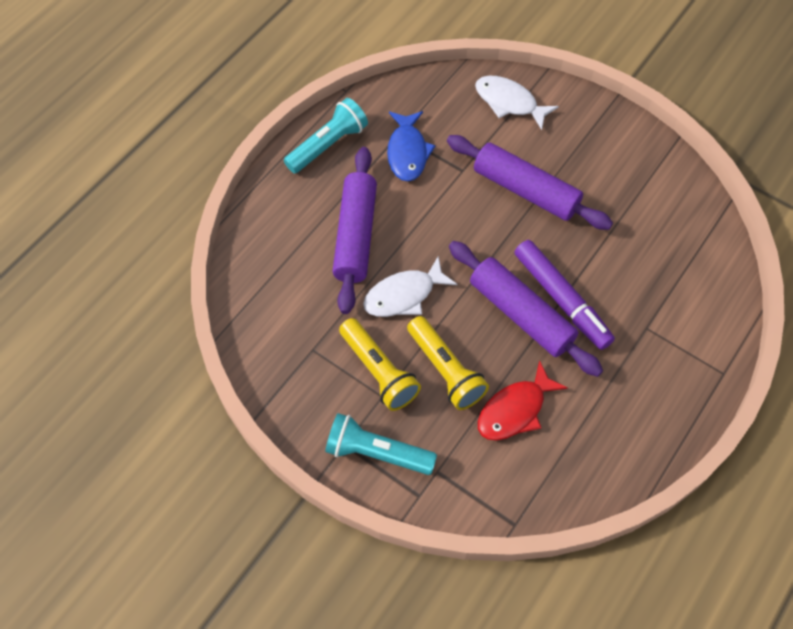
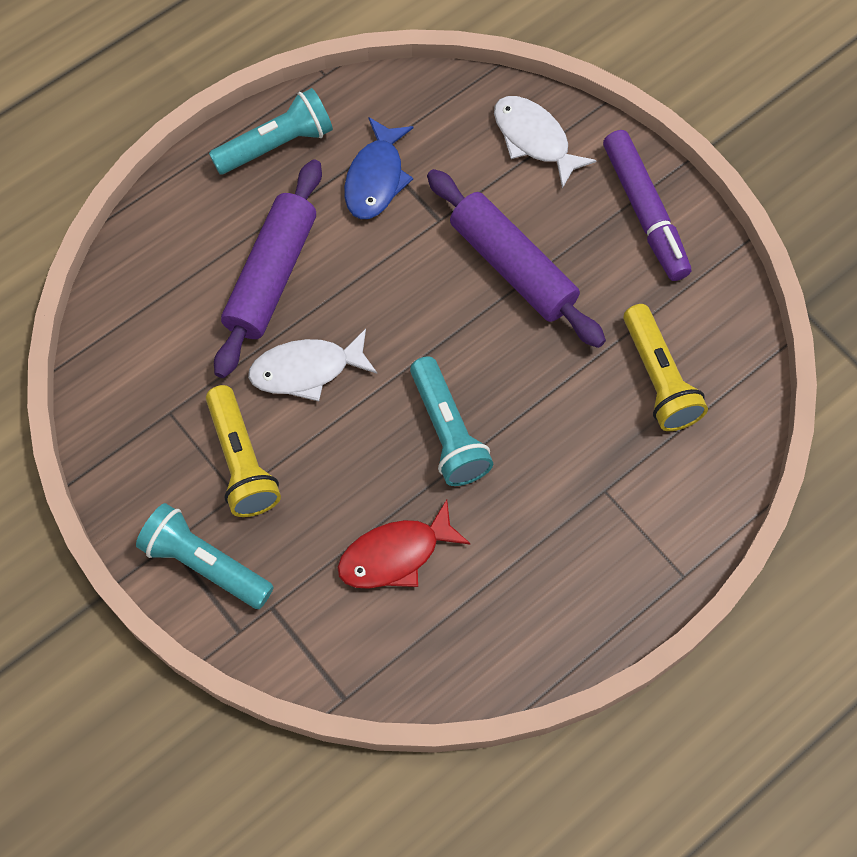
camera: 15 degrees right, 5 degrees up
yellow flashlight [407,316,489,410] -> yellow flashlight moved to [623,304,708,431]
purple rolling pin [449,241,603,377] -> turquoise flashlight [410,356,493,486]
purple marker [514,240,615,350] -> purple marker moved to [603,130,691,281]

